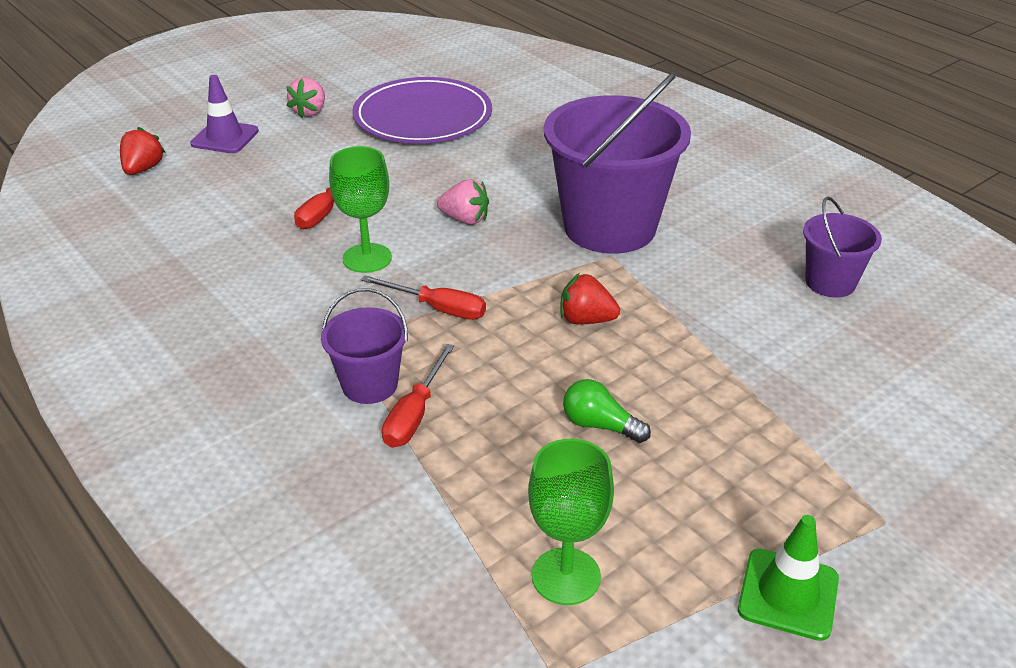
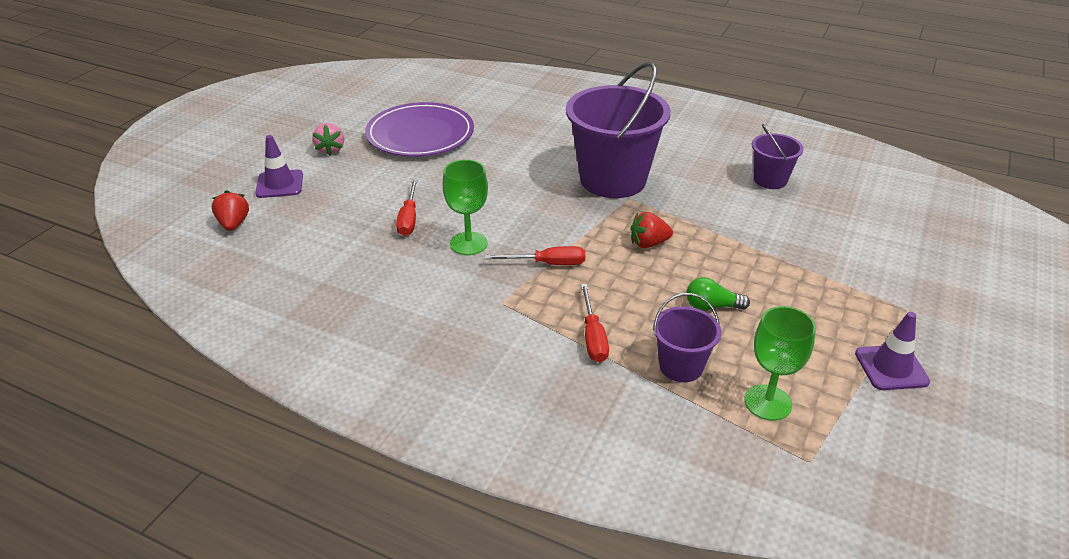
camera: 25 degrees left, 0 degrees up
purple bucket [321,288,408,404] -> purple bucket moved to [653,293,721,382]
pink strawberry [437,179,489,225] -> none
green traffic cone [738,515,839,641] -> purple traffic cone [855,312,930,390]

